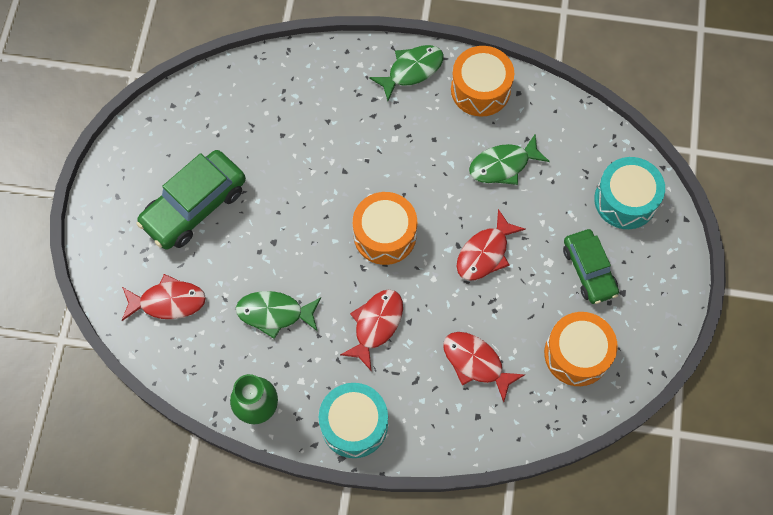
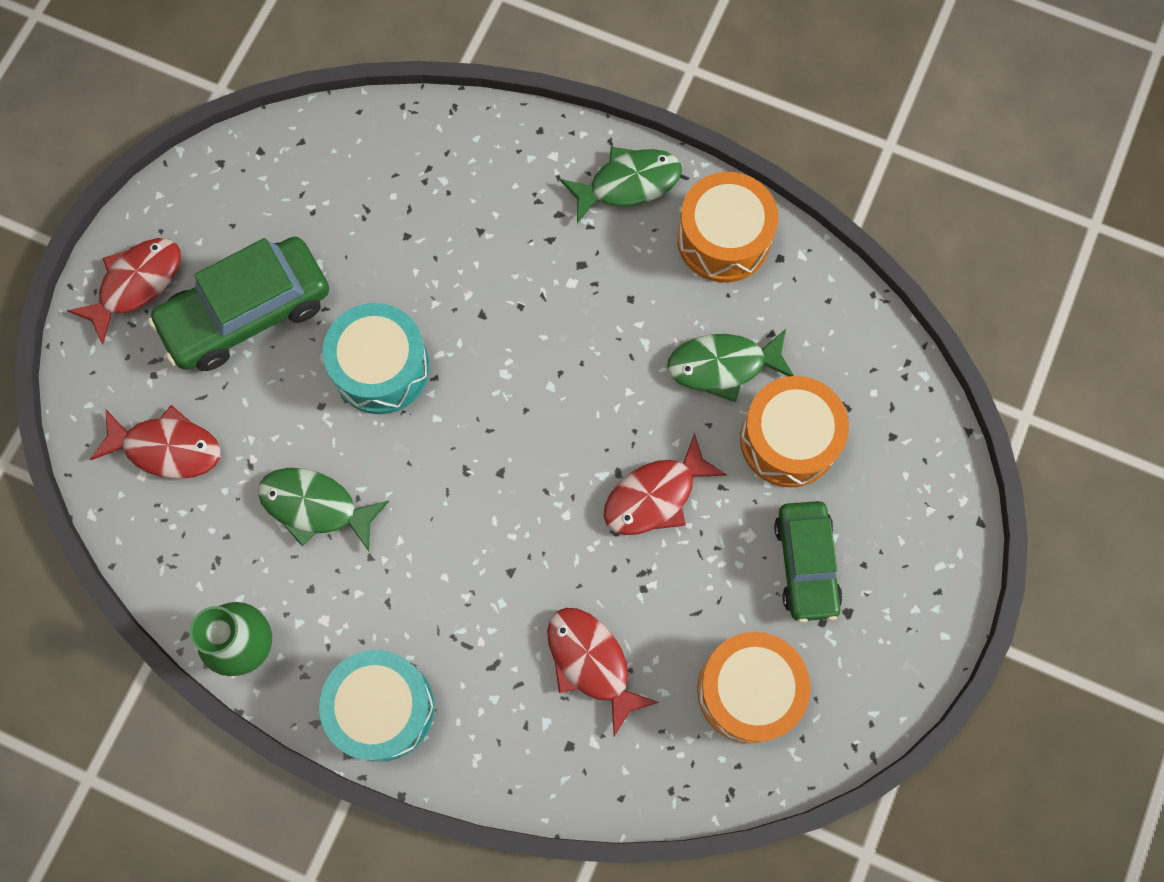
camera: 15 degrees right, 5 degrees up
red fish [340,289,403,370] -> red fish moved to [67,238,181,345]
orange drum [353,192,417,265] -> orange drum moved to [740,376,849,487]
turquoise drum [594,157,665,229] -> turquoise drum moved to [323,303,430,414]

